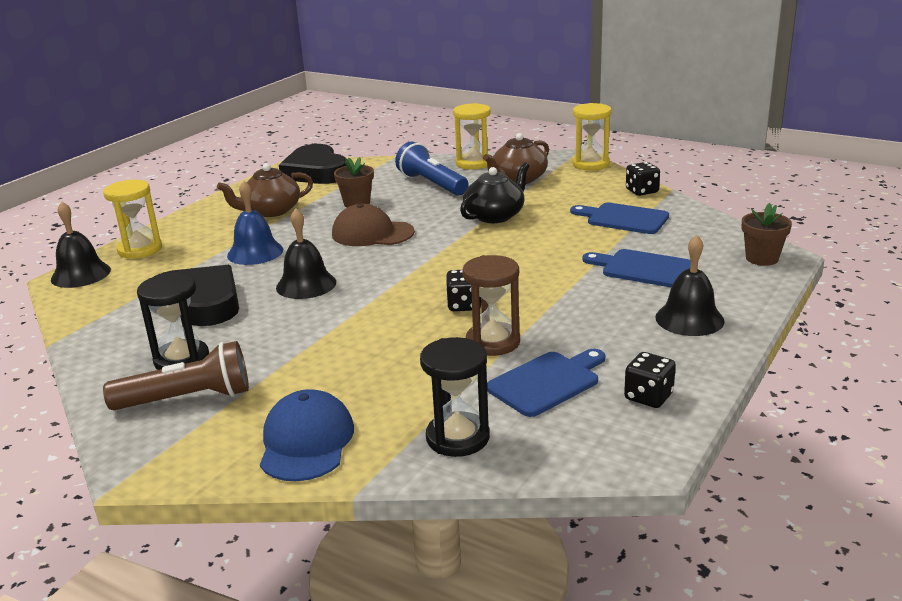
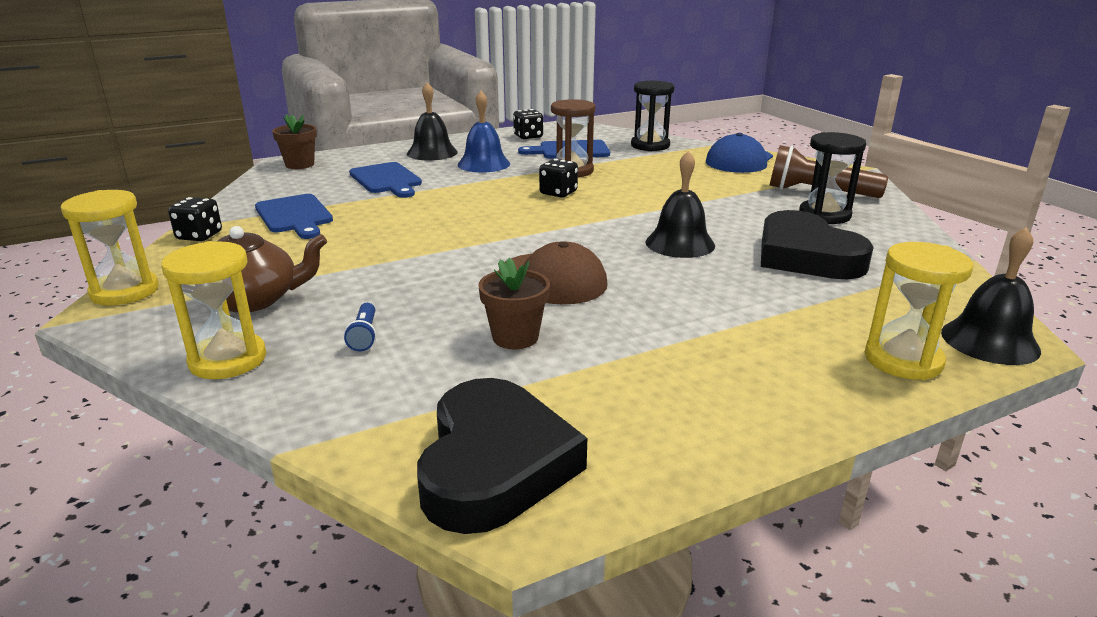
camera: 150 degrees left, 0 degrees up
brown teapot [217,163,313,217] -> none
blue bell [227,181,283,265] -> blue bell moved to [458,91,510,173]
blue flashlight [395,142,469,196] -> blue flashlight [344,303,376,351], size x0.46
black teapot [460,163,530,223] -> none

